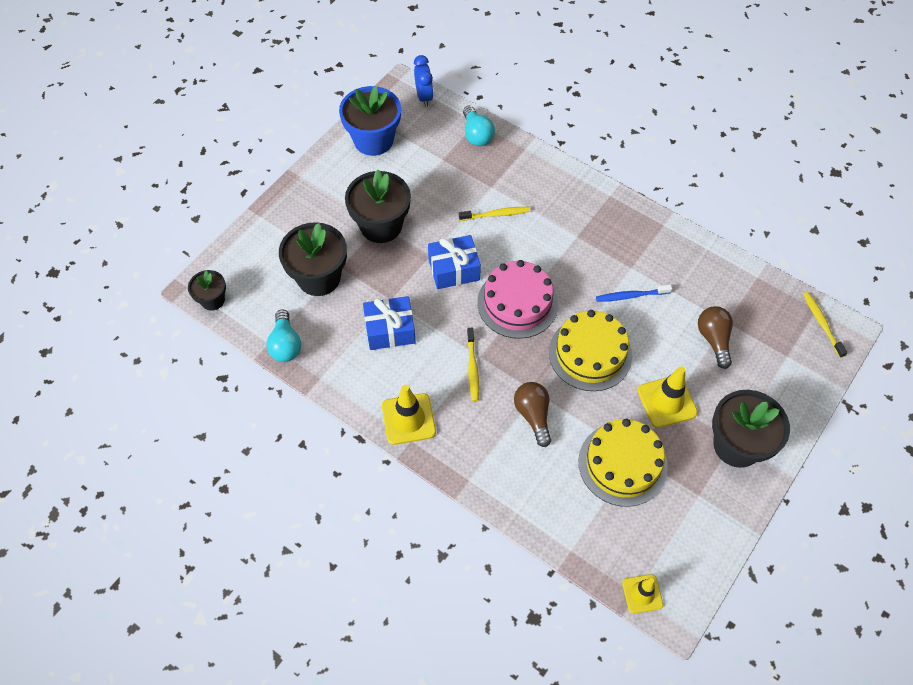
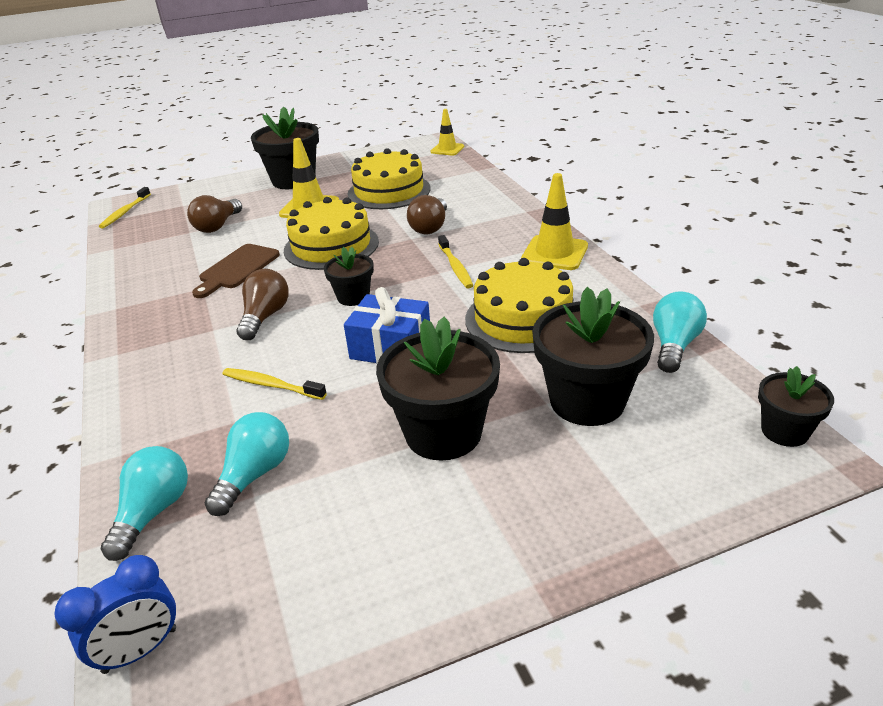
camera: 145 degrees left, 25 degrees down
blue flower pot [339,86,401,156] -> none
blue gift [363,296,416,350] -> yellow cake [465,258,573,353]
blue clock [414,55,433,107] -> blue clock turned 150 degrees counterclockwise [54,555,176,674]
yellow toothbrush [467,328,479,401] -> yellow toothbrush turned 135 degrees clockwise [438,235,473,288]
pink cake [477,260,558,339] -> black flower pot [324,247,374,306]
blue toothbrush [596,285,672,302] -> brown cutting board [192,244,280,298]
none -> turquoise light bulb [205,412,289,516]
none -> brown light bulb [236,269,289,340]

